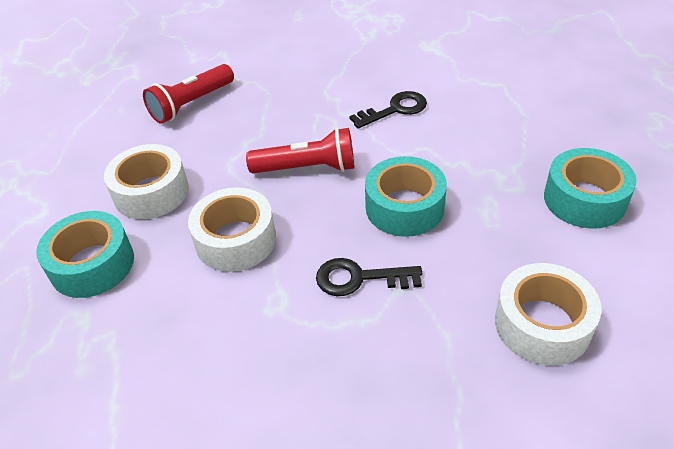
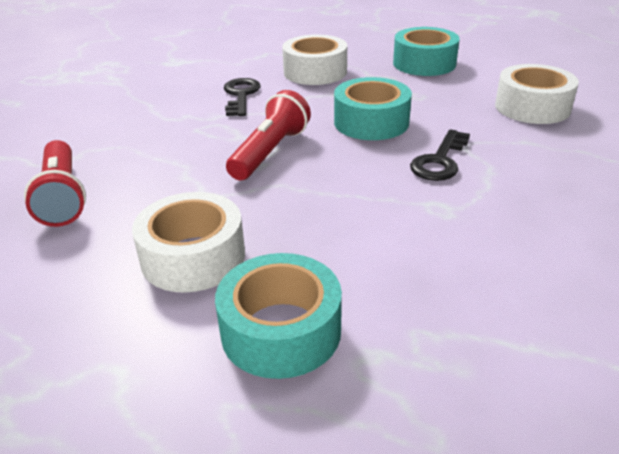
camera: 65 degrees left, 10 degrees down
white tape [188,187,276,272] -> white tape moved to [282,35,347,85]

